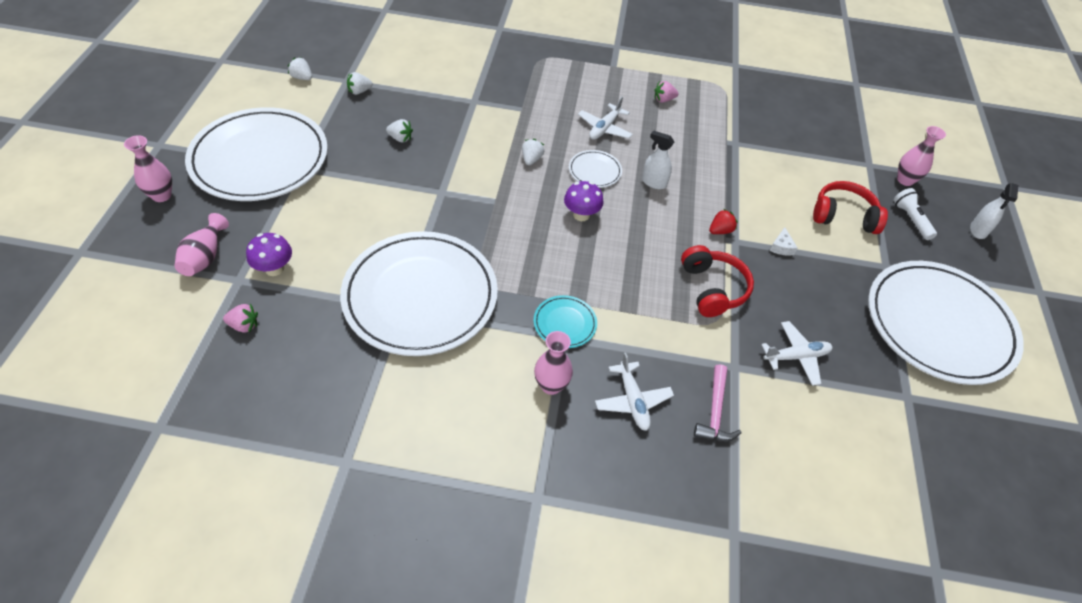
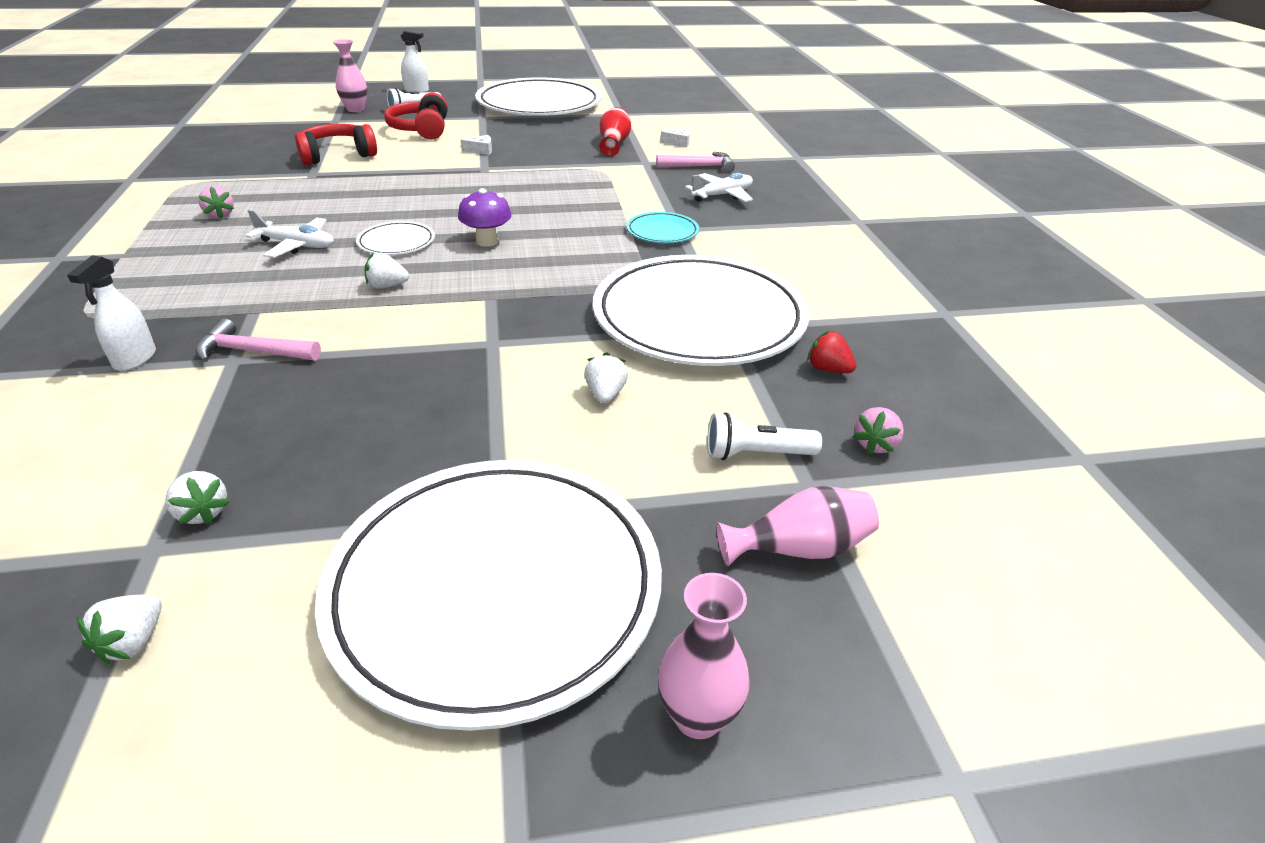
camera: 105 degrees left, 15 degrees down
pink strawberry [223,304,258,333] -> pink strawberry turned 135 degrees counterclockwise [853,407,904,455]
purple mushroom [246,233,292,276] -> white flashlight [707,412,822,460]
white strawberry [386,119,413,143] -> white strawberry moved to [584,352,628,403]
pink vase [534,331,573,395] -> none
white spray bottle [642,130,674,189] -> white spray bottle moved to [67,256,156,371]
red headphones [681,245,754,317] -> red headphones moved to [295,124,377,165]
red strawberry [709,209,738,234] -> red strawberry moved to [807,331,857,373]
white plane [761,321,832,386] -> red vase [599,107,631,156]
none -> pink hammer [195,318,321,362]
none -> white cheese [660,128,690,147]

